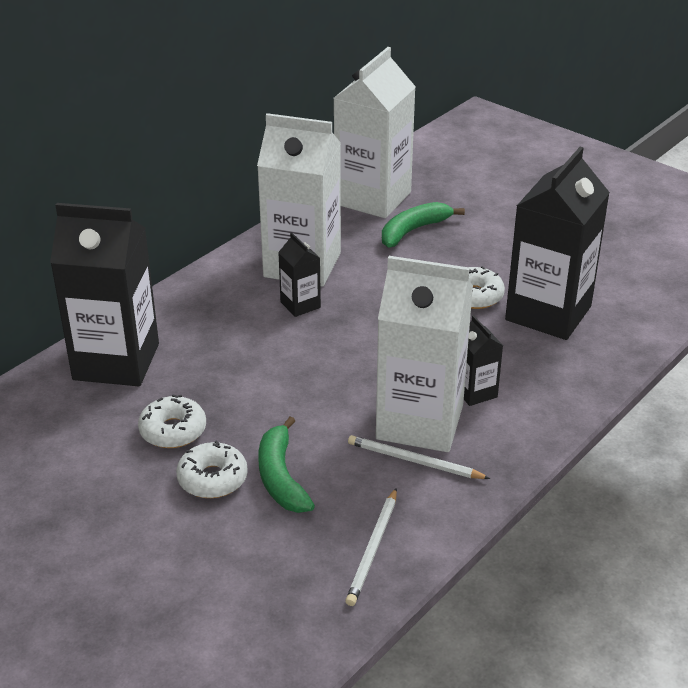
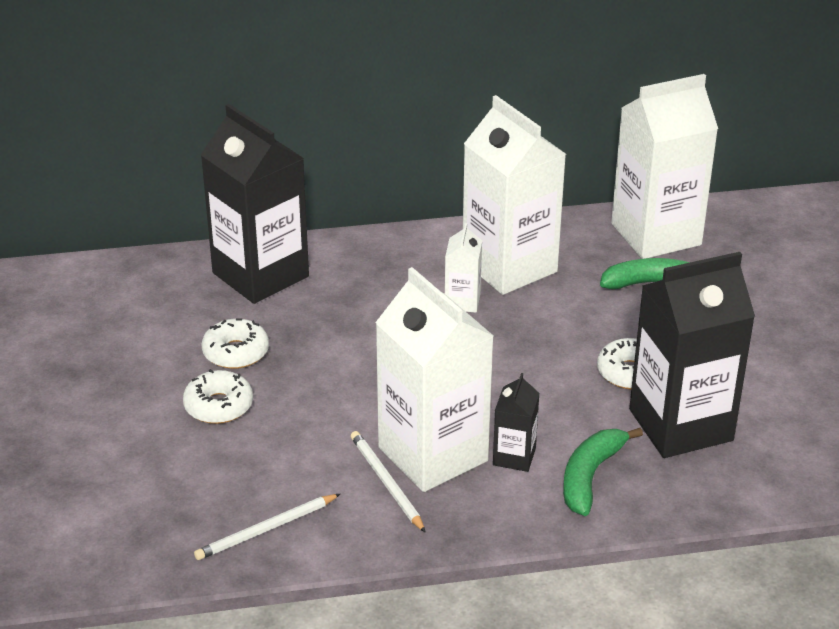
camera: 40 degrees right, 0 degrees up
green banana [258,417,315,513] -> green banana moved to [563,428,643,516]
black carton [278,233,321,317] -> white carton [445,223,482,313]

